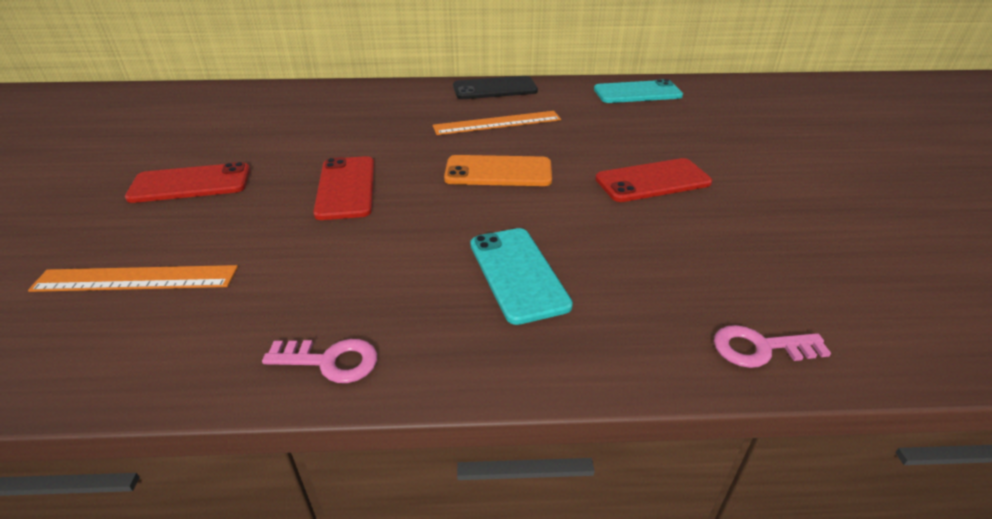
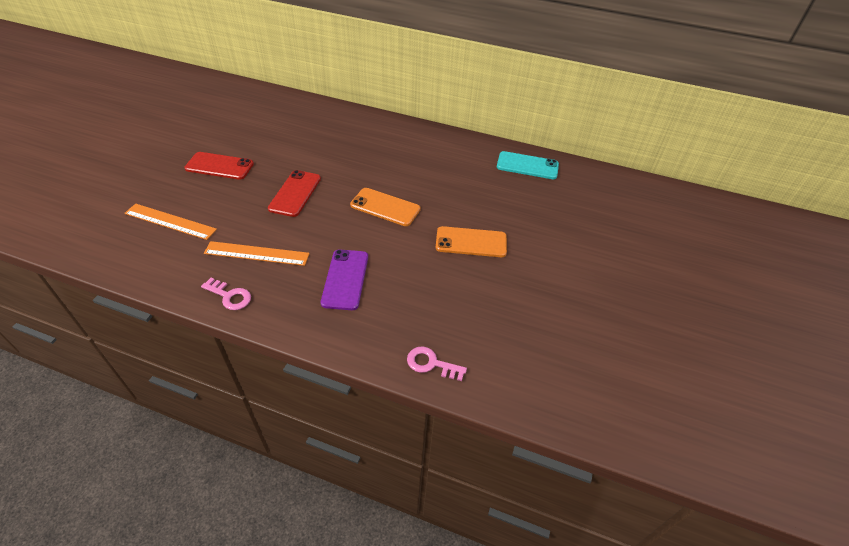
camera: 20 degrees right, 10 degrees up
orange ruler [433,111,561,135] -> orange ruler moved to [204,241,310,266]
black phone [453,76,538,99] -> none
turquoise phone [470,228,573,325] -> purple phone [321,249,368,310]
red phone [595,158,712,202] -> orange phone [436,226,507,257]

